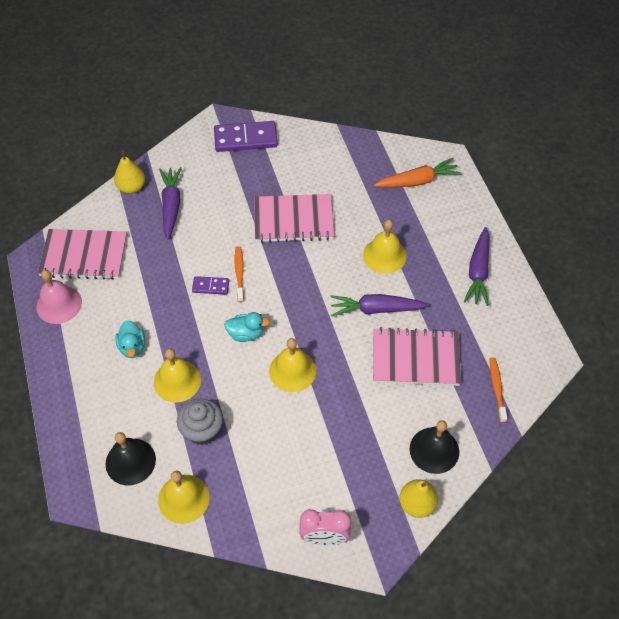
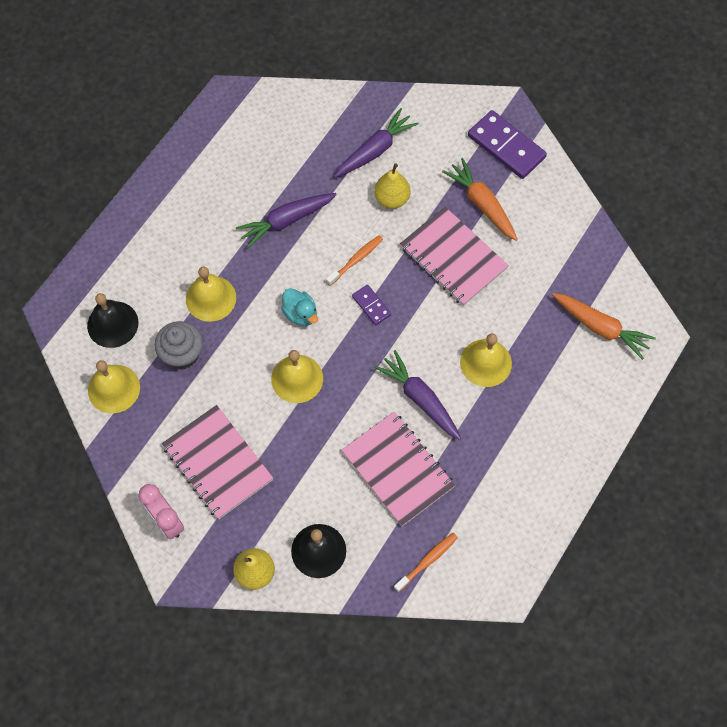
camera: 50 degrees right, 10 degrees up
pink bell [37,270,82,324] -> none
pink notebook [38,229,127,280] -> pink notebook moved to [162,405,273,519]
yellow pear [114,150,145,194] -> yellow pear moved to [374,163,410,209]
turquoise duck [115,320,145,358] -> none
purple domino [192,276,229,295] -> purple domino moved to [352,285,391,325]
purple carrot [464,227,490,306] -> purple carrot moved to [236,193,337,248]
none -> orange carrot [442,158,518,241]

